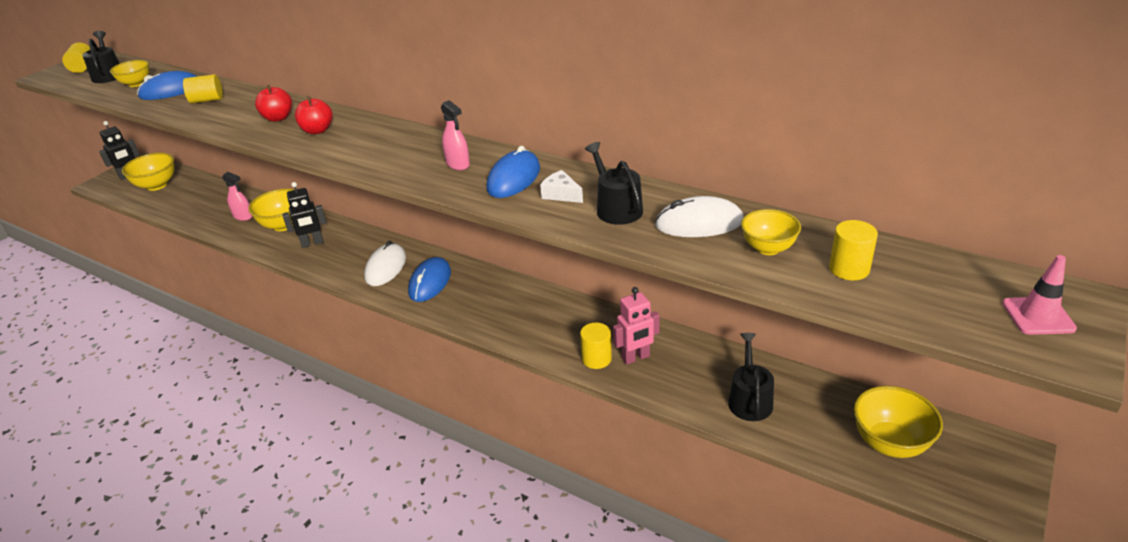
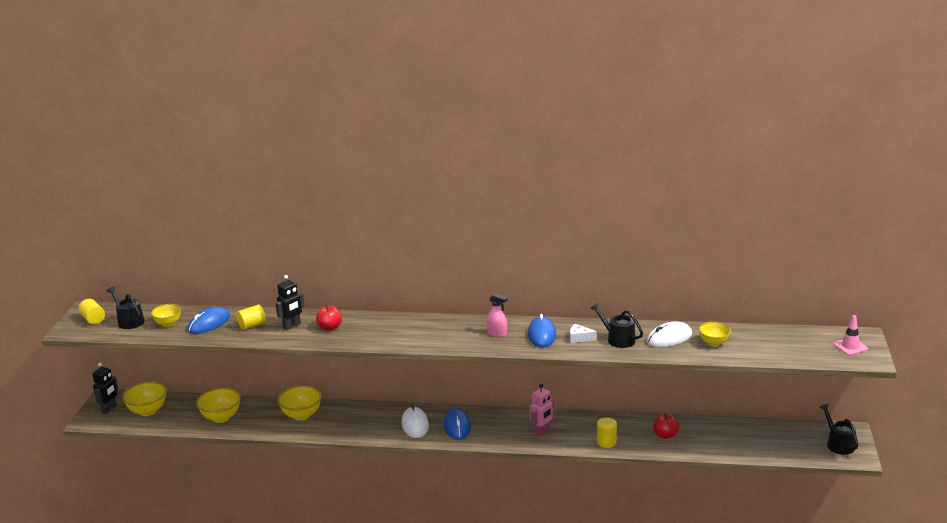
camera: 25 degrees left, 10 degrees down
pink spray bottle [222,172,253,221] -> none
black robot [282,182,326,248] -> black robot moved to [275,275,305,330]
red apple [295,96,333,134] -> red apple moved to [653,413,679,439]
pink robot [613,287,660,365] -> pink robot moved to [530,384,554,437]
black watering can [728,333,774,421] -> black watering can moved to [820,404,859,455]
yellow cylinder [829,220,878,280] -> none
yellow bowl [854,386,943,458] -> yellow bowl moved to [196,388,241,423]

